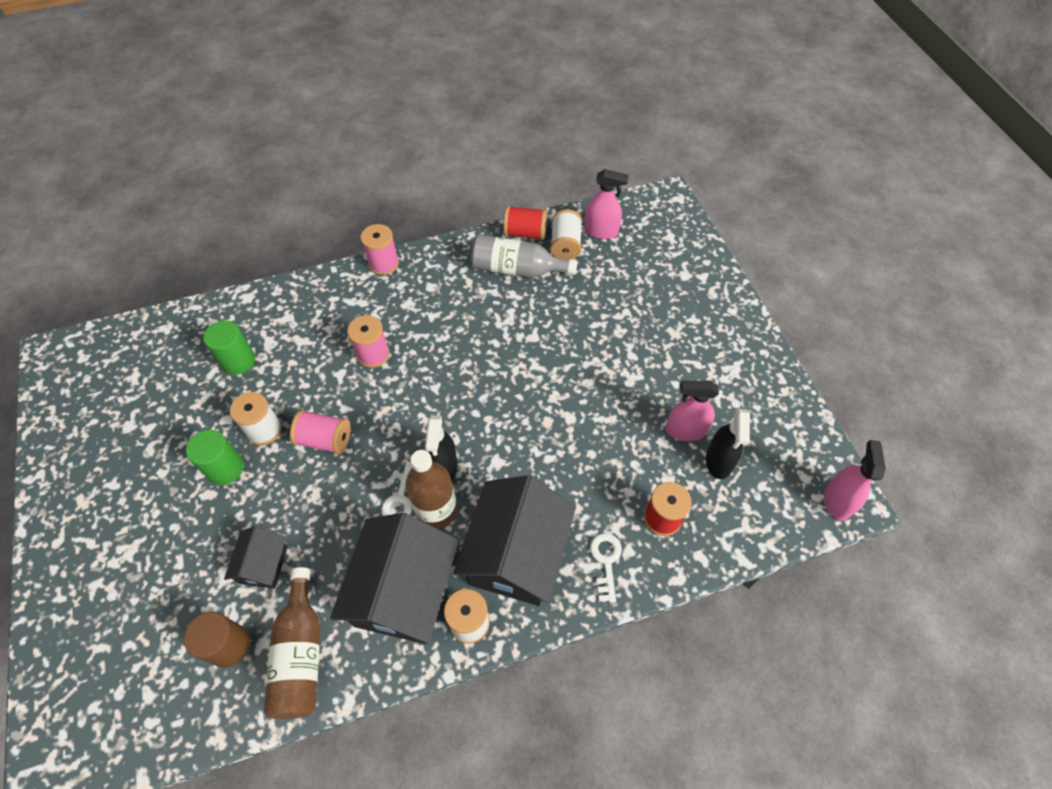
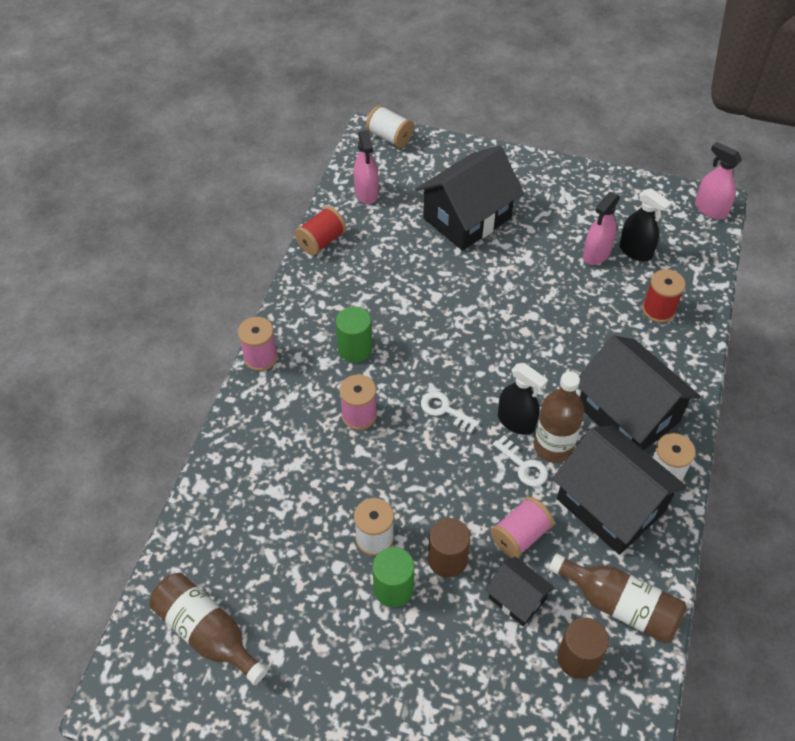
camera: 55 degrees left, 5 degrees down
green cylinder [203,320,255,375] -> green cylinder moved to [336,306,372,363]
pink spool [290,410,351,454] -> pink spool moved to [490,497,554,558]
grey bottle [471,234,578,278] -> none
white spool [550,209,582,260] -> white spool moved to [366,105,414,148]
pink spray bottle [584,169,629,239] -> pink spray bottle turned 120 degrees clockwise [354,130,379,204]
white key [590,533,622,603] -> white key moved to [421,391,479,433]
none -> brown bottle [149,573,267,685]
none -> black house [416,145,524,251]
none -> brown cylinder [428,518,470,578]

